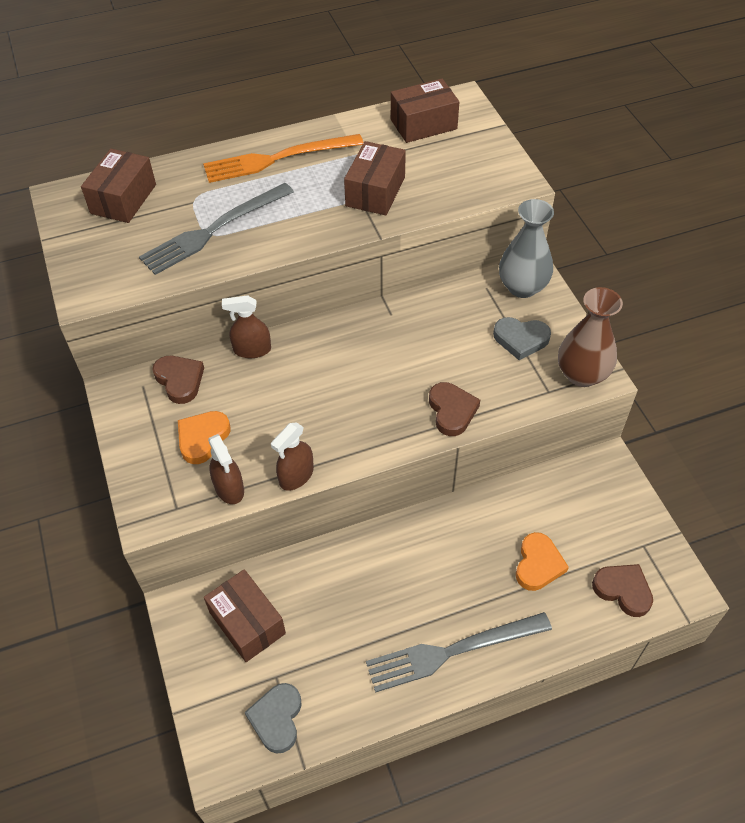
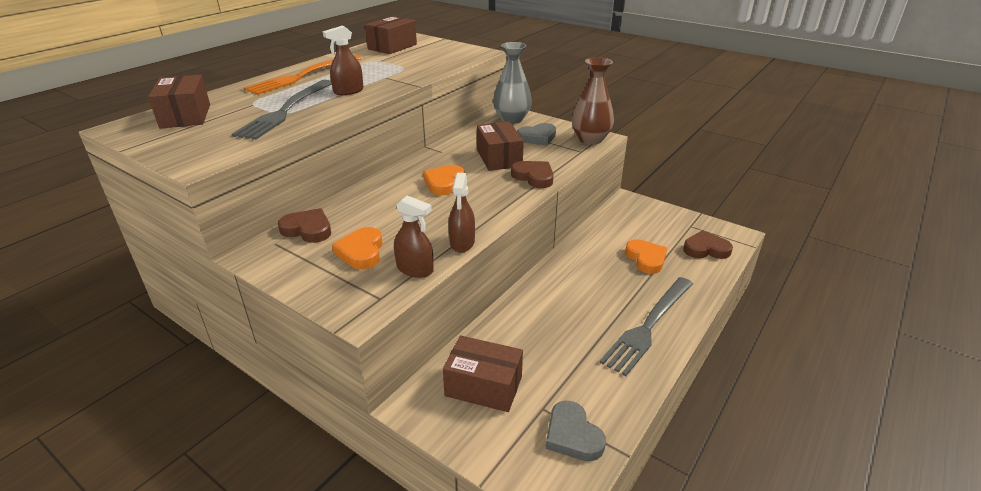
camera: 35 degrees left, 20 degrees down
brown spray bottle [222,295,271,358] -> brown spray bottle moved to [322,26,363,95]
brown box [344,141,406,215] -> brown box moved to [477,121,524,171]
none -> orange heart [423,165,465,195]

